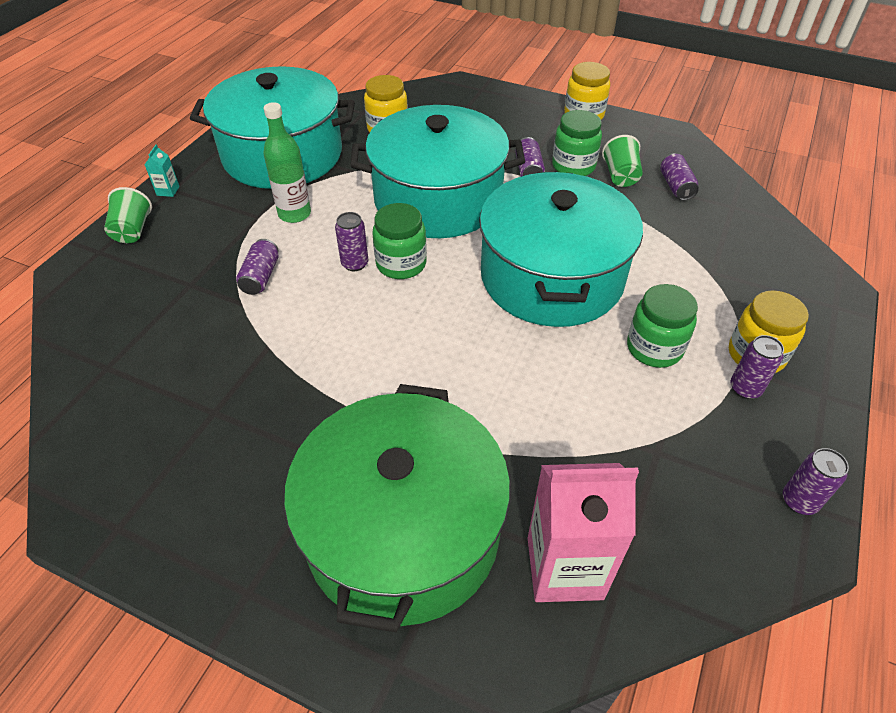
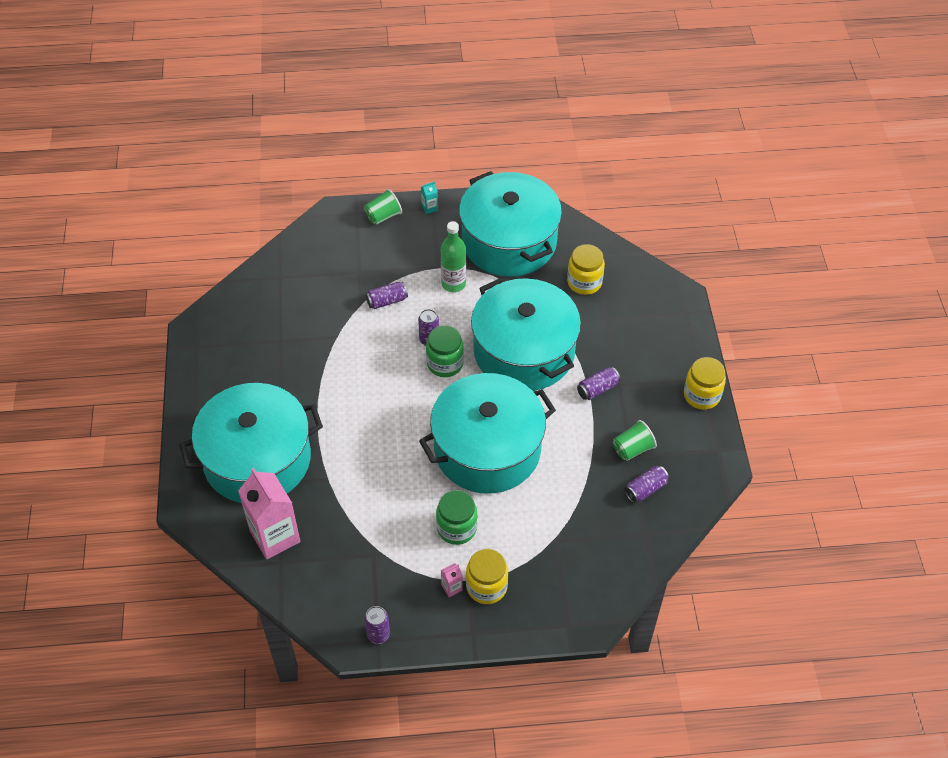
camera: 60 degrees right, 5 degrees up
green pot [284,384,510,632] -> turquoise pot [180,383,323,503]
green jar [552,110,602,176] -> none
purple can [730,335,784,399] -> pink carton [441,563,463,597]

